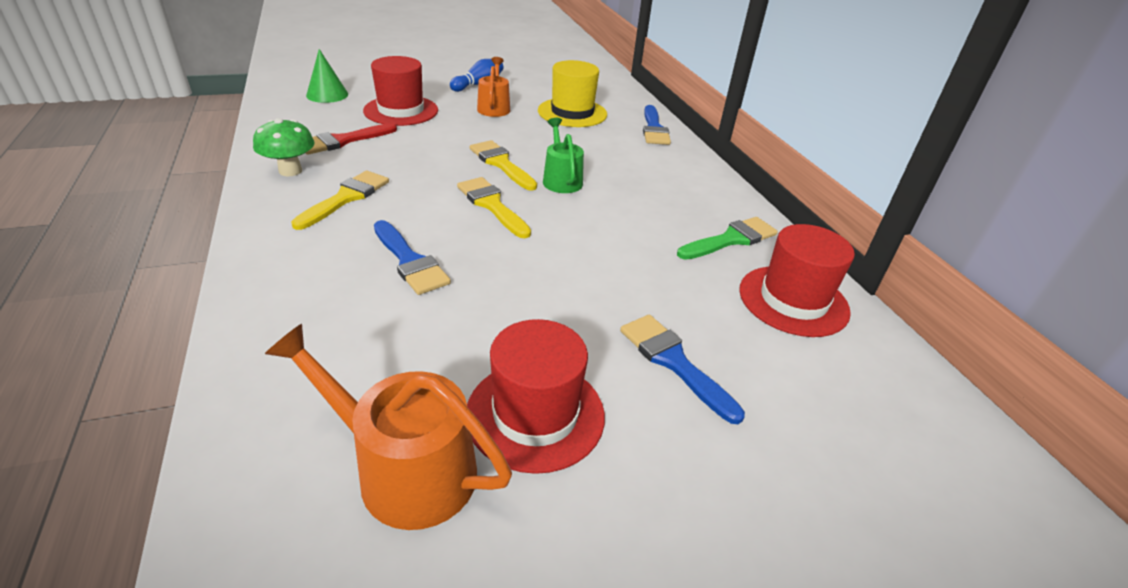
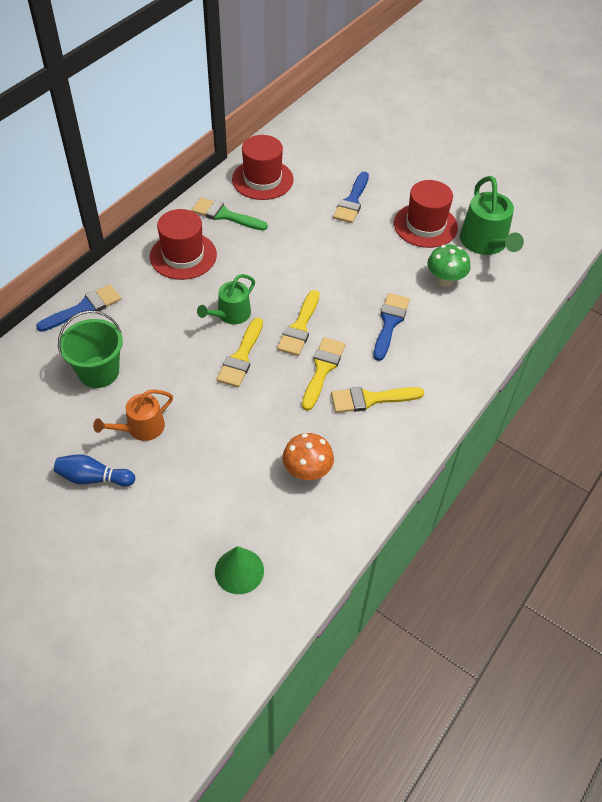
camera: 125 degrees left, 15 degrees up
green mushroom [253,118,315,176] -> green mushroom moved to [427,245,471,287]
orange watering can [265,324,512,530] -> green watering can [460,176,524,255]
red brush [306,123,397,155] -> orange mushroom [283,433,334,480]
red hat [363,56,438,126] -> red hat moved to [150,209,217,280]
yellow hat [538,60,607,127] -> green bucket [58,310,123,388]
none -> yellow brush [302,337,345,411]

